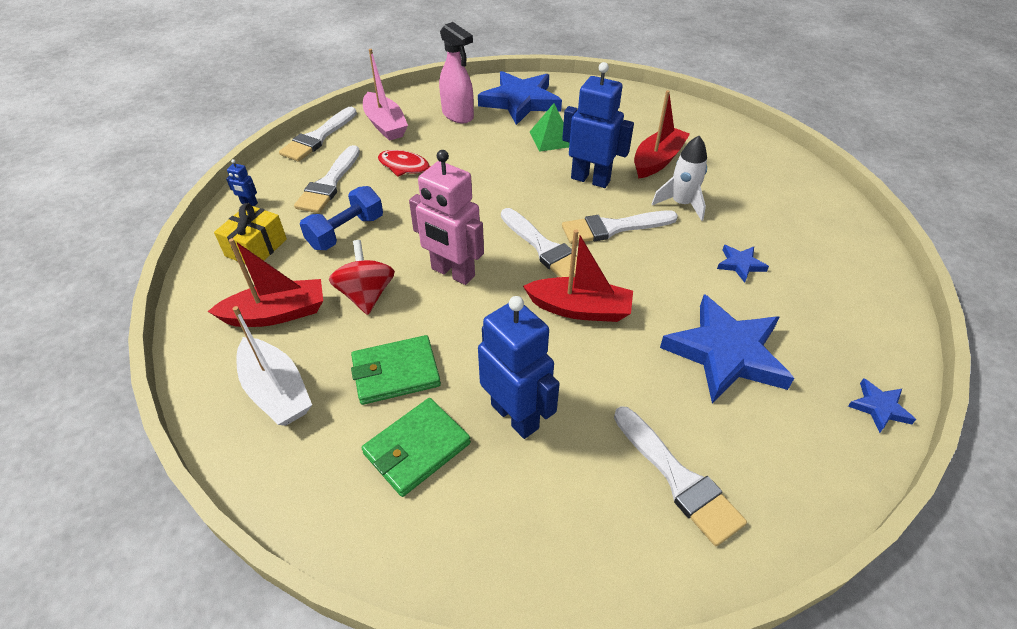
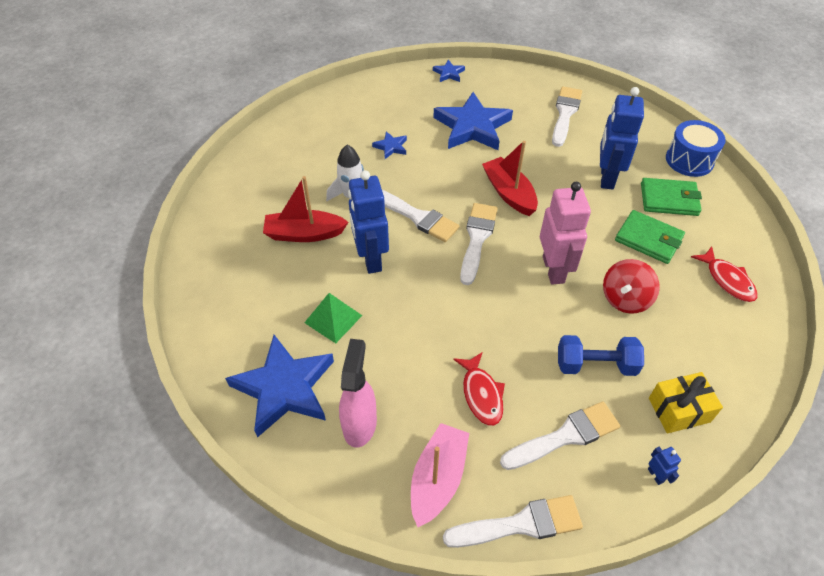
camera: 130 degrees left, 5 degrees up
red boat [207,238,323,327] -> none
white boat [233,306,312,426] -> red fish [691,246,757,302]
none -> blue drum [666,120,726,177]

